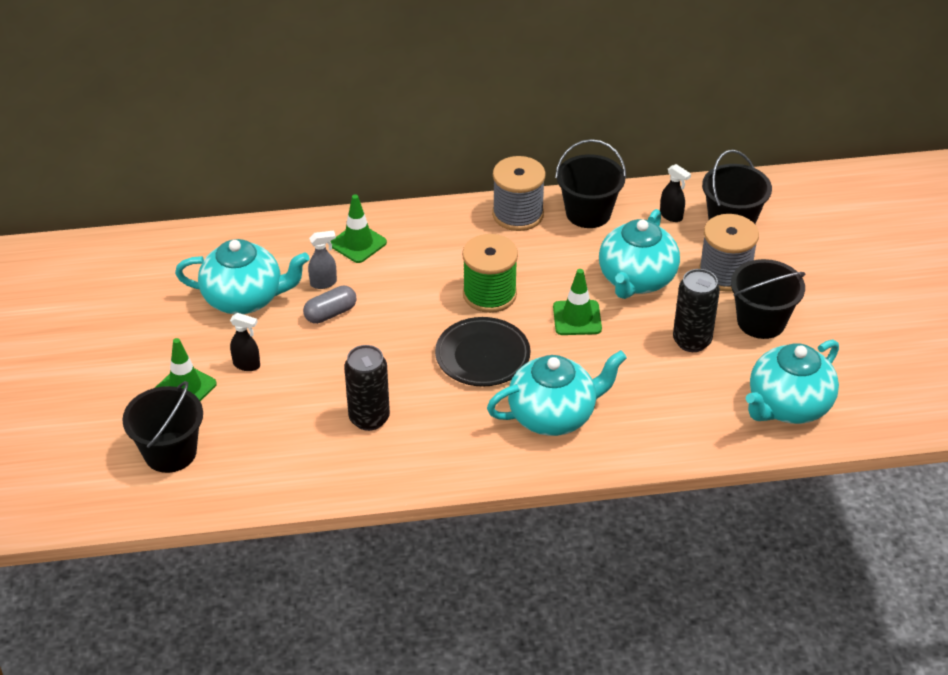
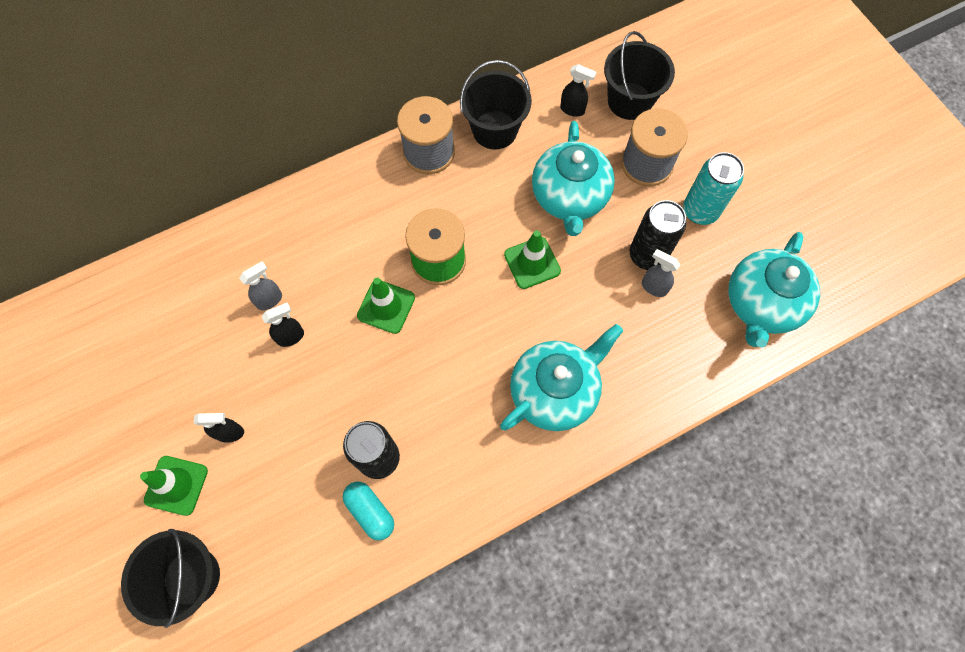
camera: 20 degrees left, 25 degrees up
turquoise teapot [175,239,310,314] -> none
grey capsule [303,286,357,324] -> black spray bottle [262,303,304,347]
green traffic cone [330,194,387,263] -> green traffic cone moved to [357,277,415,334]
black plate [435,317,530,386] -> none
black bucket [731,259,805,339] -> turquoise can [683,152,744,225]
none -> turquoise capsule [343,481,394,541]
none -> grey spray bottle [642,249,680,297]

